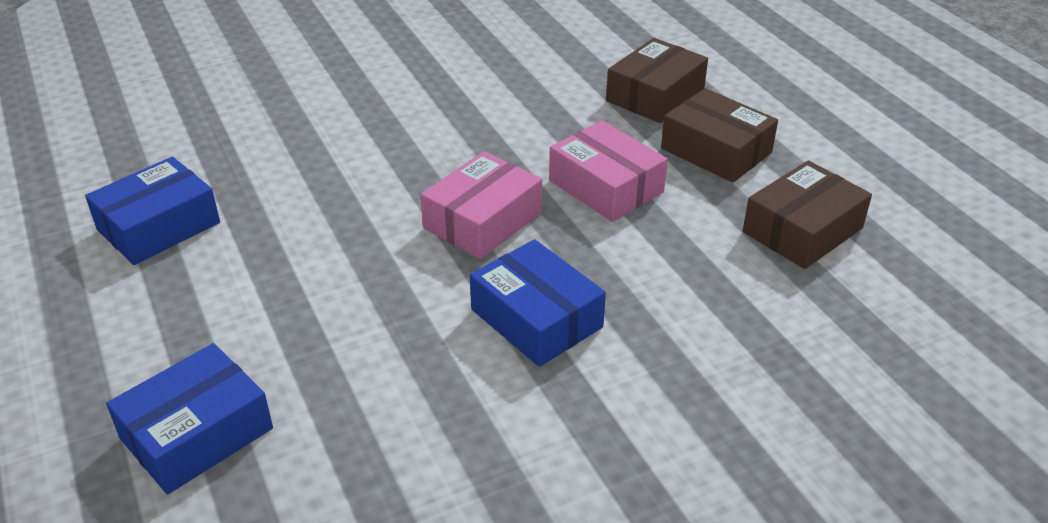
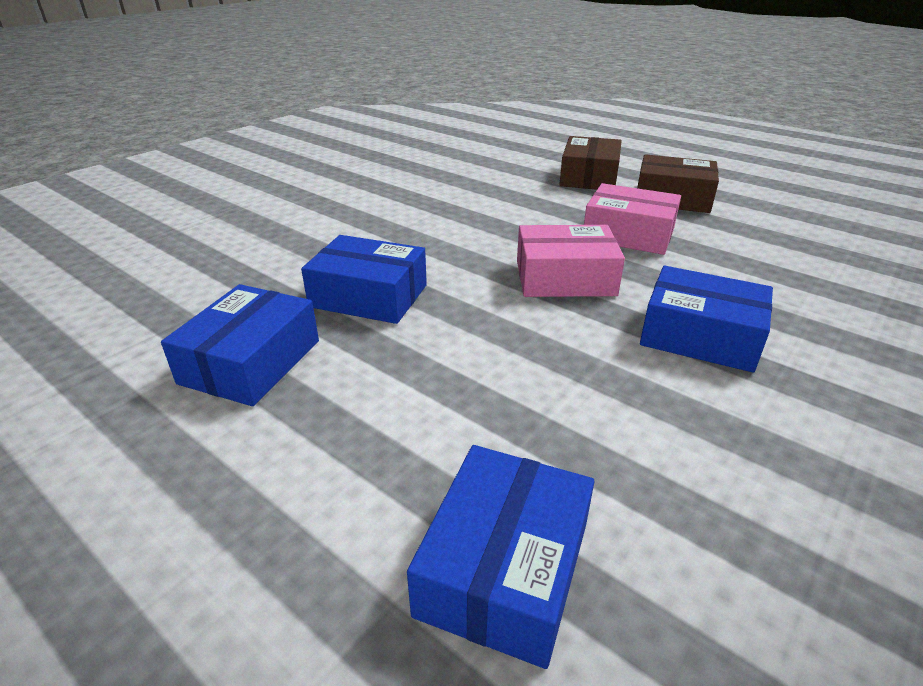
camera: 25 degrees left, 5 degrees down
pink box [421,151,542,259] -> pink box turned 75 degrees clockwise [517,225,625,297]
brown box [743,160,872,269] -> none
none -> blue box [301,235,427,324]

